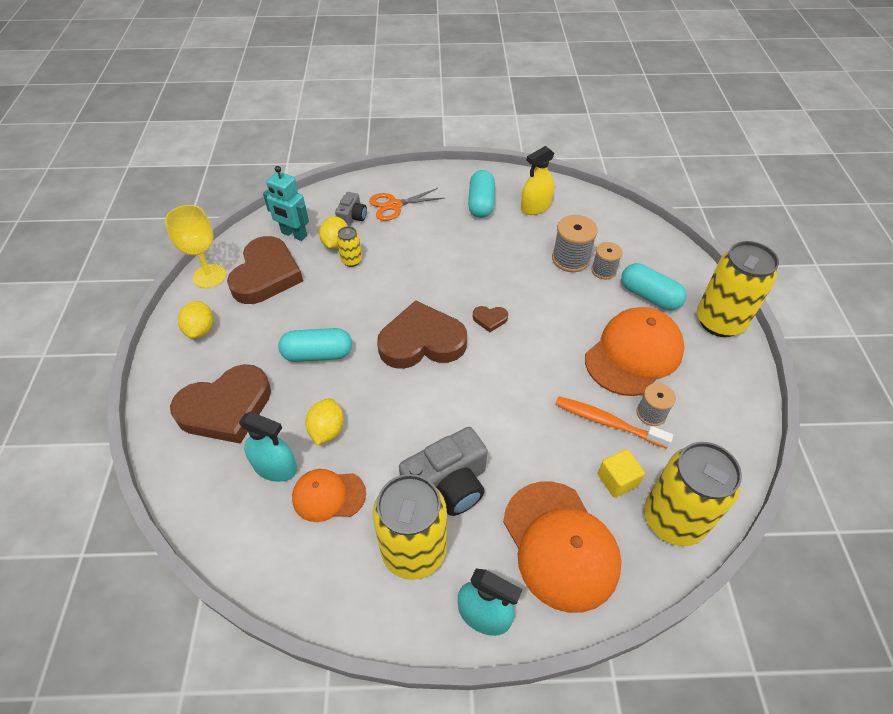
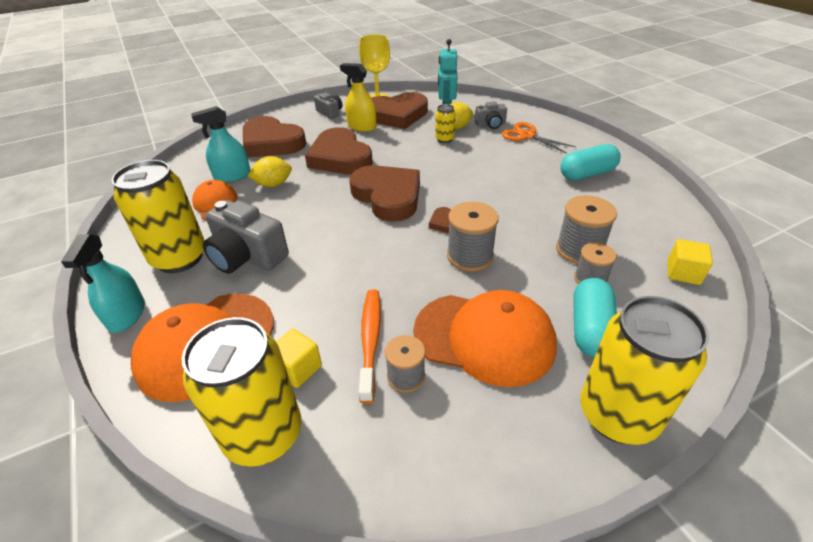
camera: 65 degrees right, 10 degrees down
yellow lemon [178,301,213,339] -> grey camera [314,93,342,119]
turquoise spray bottle [239,411,297,482] -> turquoise spray bottle turned 75 degrees clockwise [191,106,251,182]
turquoise capsule [278,328,352,362] -> brown heart [305,127,373,174]
yellow spray bottle [521,146,555,215] -> yellow spray bottle moved to [340,63,376,132]
none -> grey spool [447,201,499,272]
none -> yellow cube [667,239,713,285]

